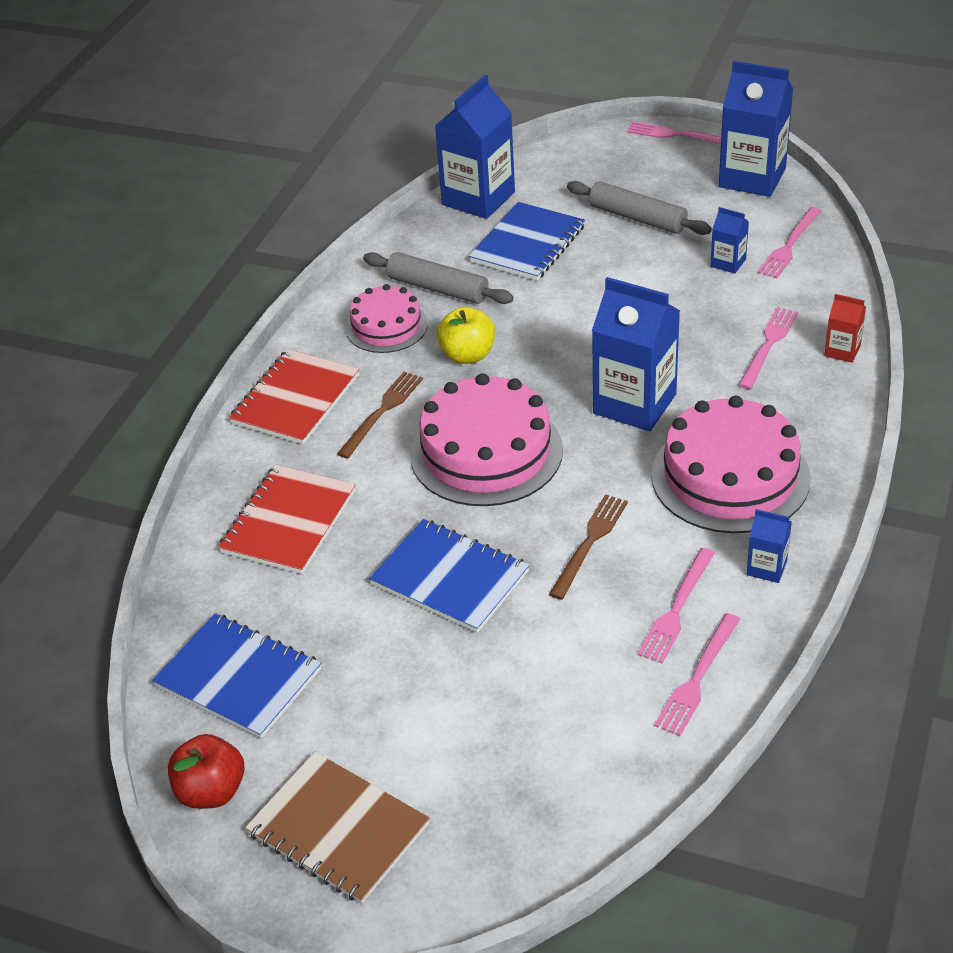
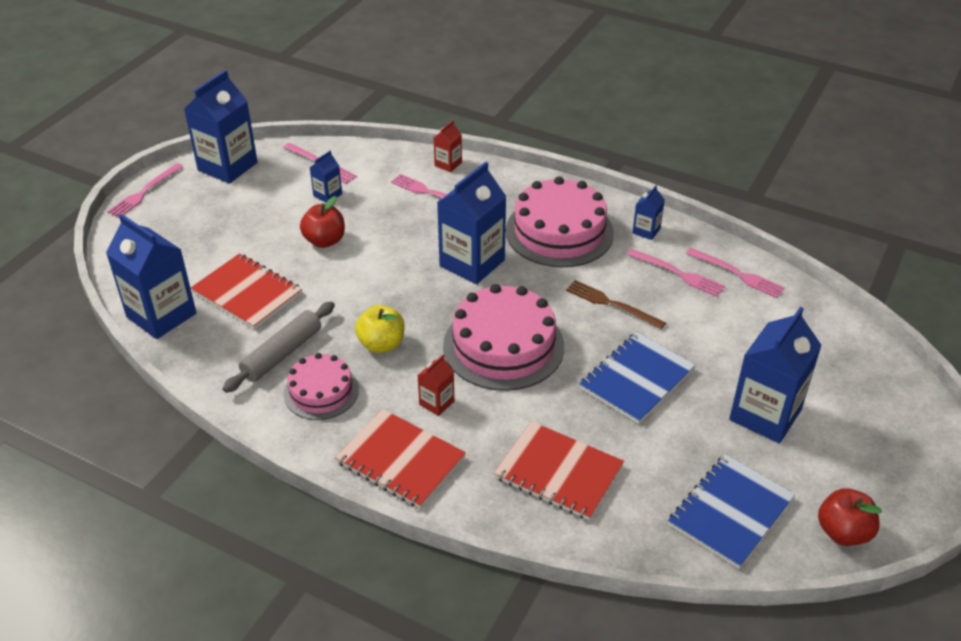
camera: 85 degrees left, 0 degrees up
brown notebook [245,752,430,904] -> none
brown fork [337,372,423,459] -> red carton [417,355,454,416]
blue notebook [469,202,585,281] -> red notebook [190,253,302,329]
grey rolling pin [567,181,712,235] -> none
none -> red apple [300,196,345,248]
none -> blue carton [729,307,822,443]

